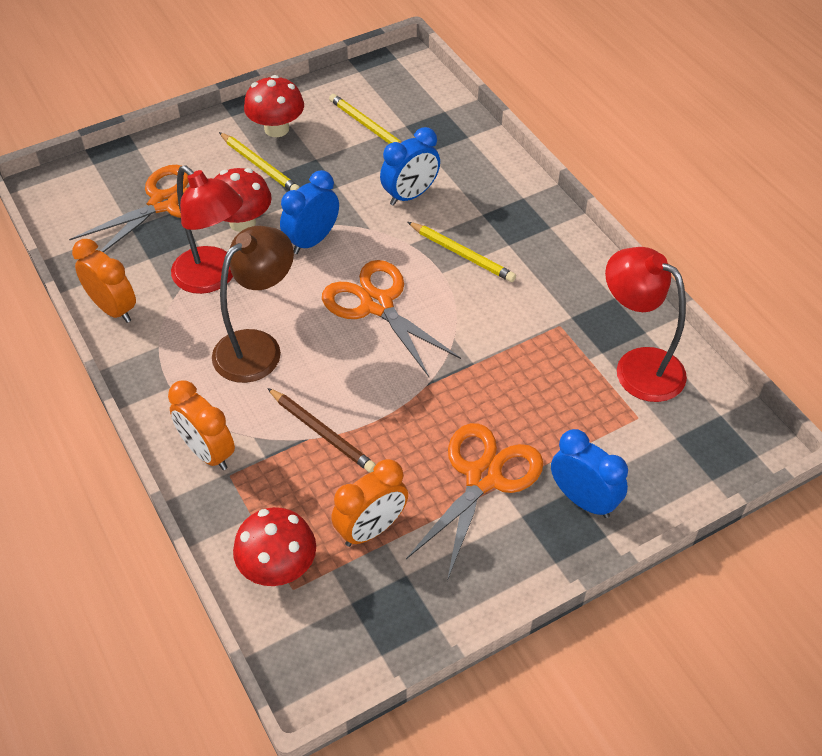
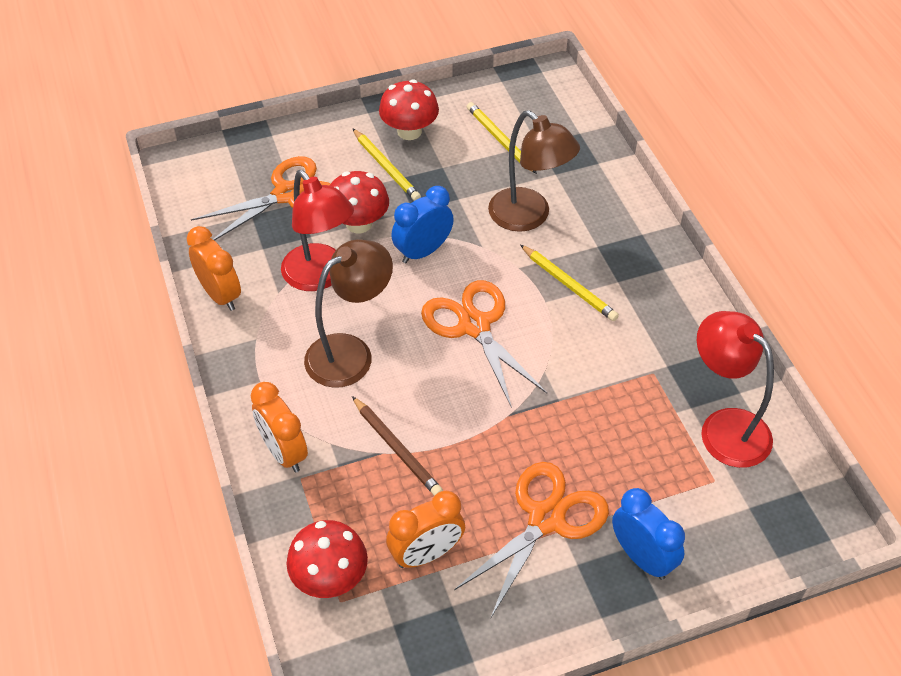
camera: 10 degrees right, 0 degrees up
blue clock [380,127,440,206] -> brown lamp [488,110,580,232]

